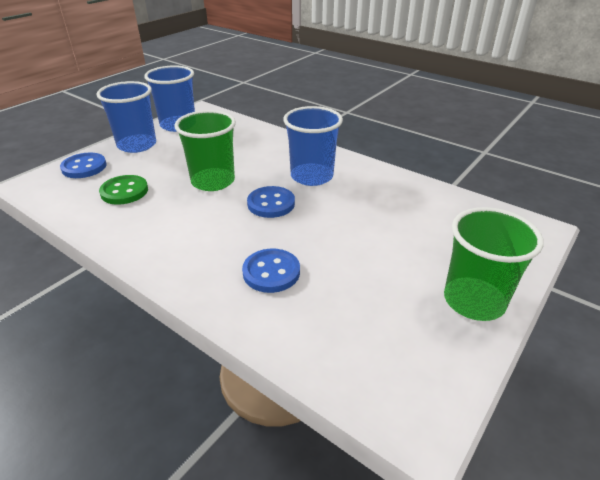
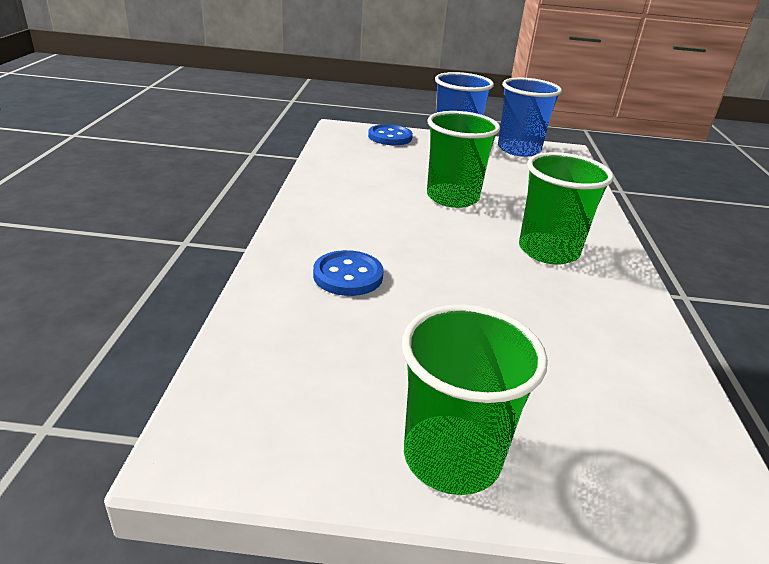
camera: 55 degrees right, 5 degrees down
green button [99,175,148,205] -> none
blue button [247,186,295,218] -> none
blue cup [283,106,343,186] -> green cup [519,152,614,265]

